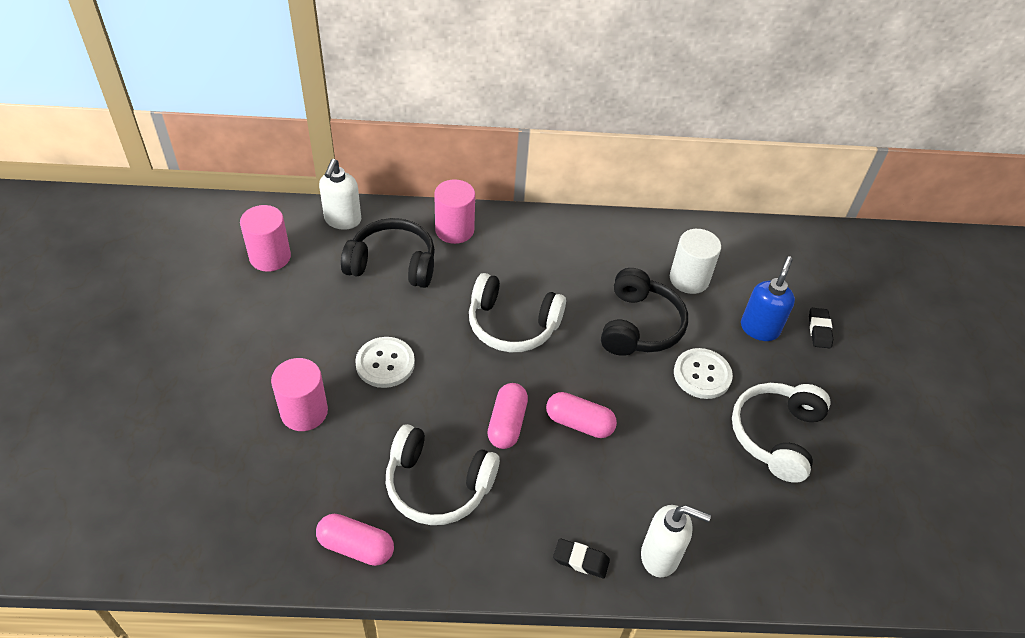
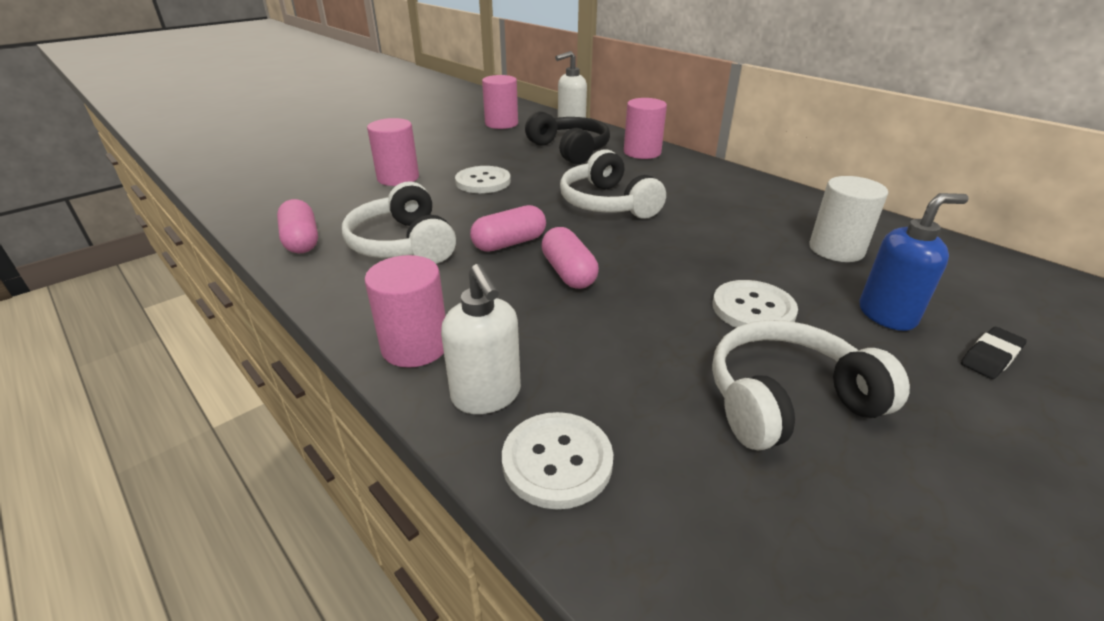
camera: 50 degrees right, 15 degrees down
black eraser [553,538,610,578] -> pink cylinder [364,255,446,368]
black headphones [601,268,688,356] -> none
none -> white button [502,412,613,509]

